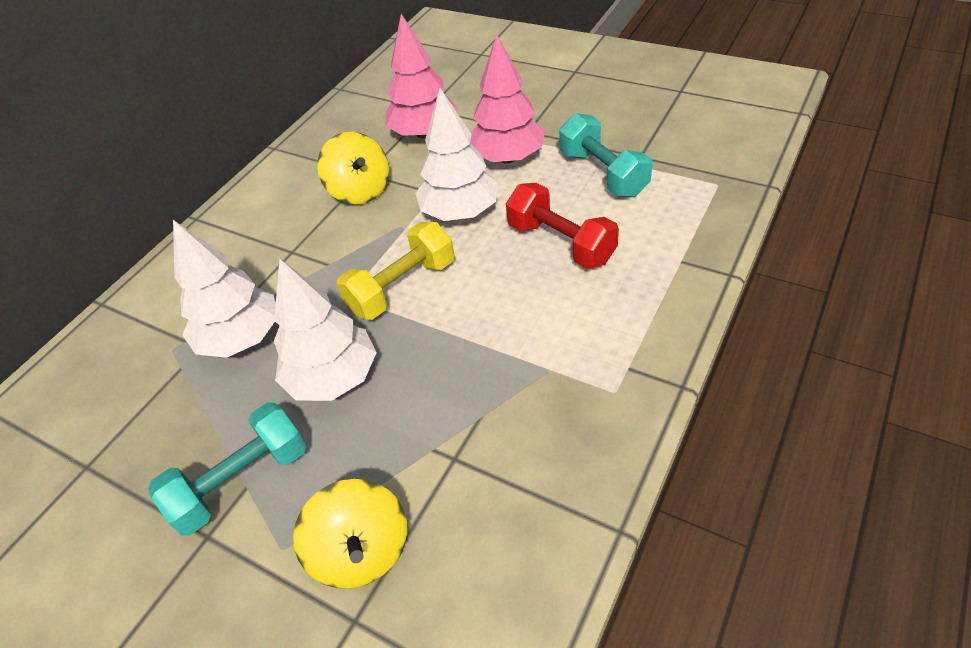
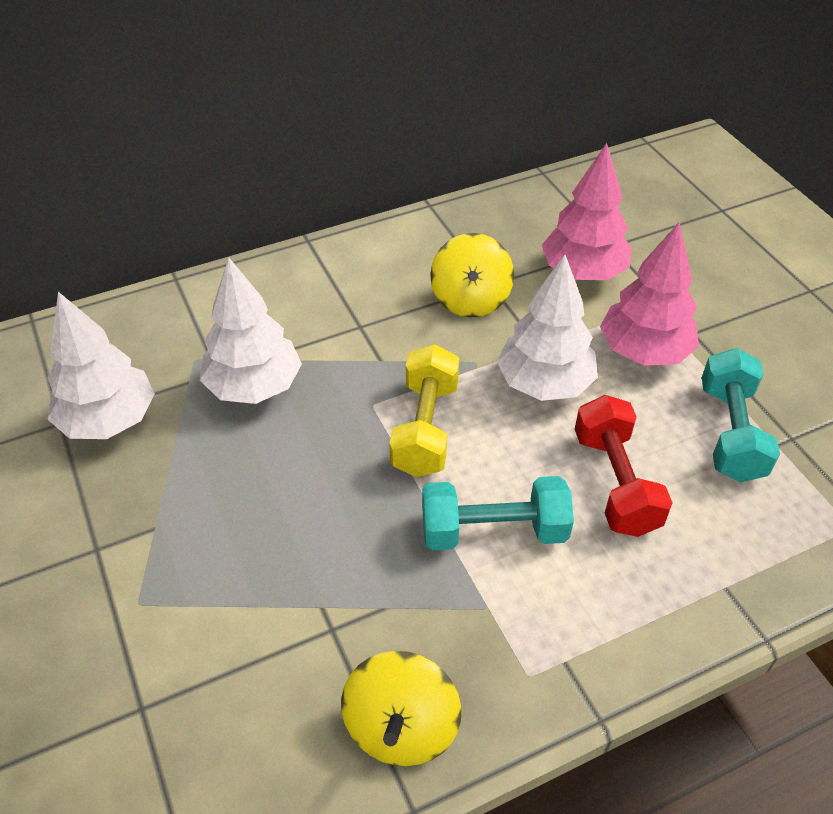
camera: 30 degrees right, 0 degrees up
turquoise dumbbell [148,402,306,536] -> turquoise dumbbell moved to [422,476,574,550]
white tree [274,259,377,401] -> white tree moved to [48,292,155,439]
yellow spinning top [293,479,407,589] -> yellow spinning top moved to [341,651,461,766]
yellow dumbbell [336,222,455,320] -> yellow dumbbell turned 75 degrees counterclockwise [389,344,459,477]

